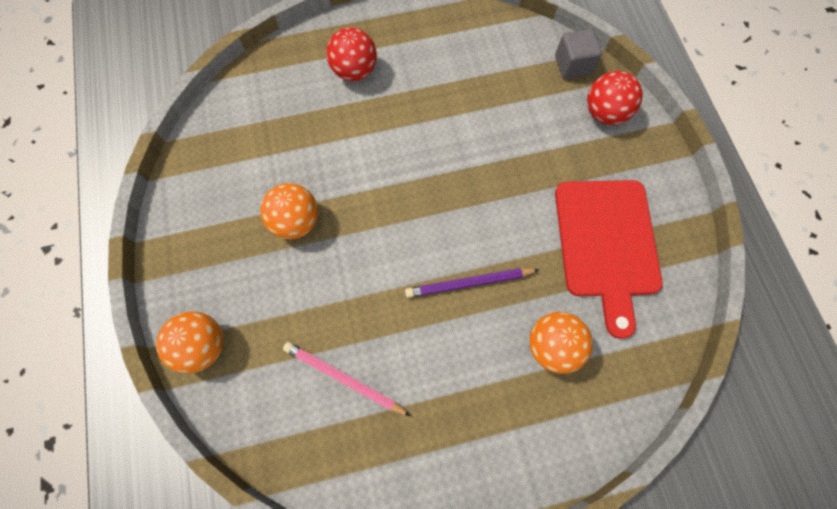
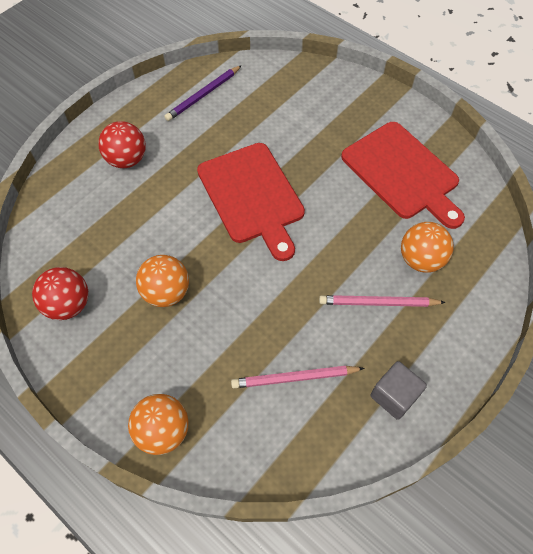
camera: 35 degrees left, 10 degrees down
purple pencil [405,268,540,298] -> purple pencil moved to [164,65,242,121]
grey cube [555,29,602,79] -> grey cube moved to [371,361,427,420]
red ball [587,71,643,125] -> red ball moved to [32,267,88,320]
none -> red cutting board [197,143,305,261]
none -> pink pencil [319,295,446,307]

